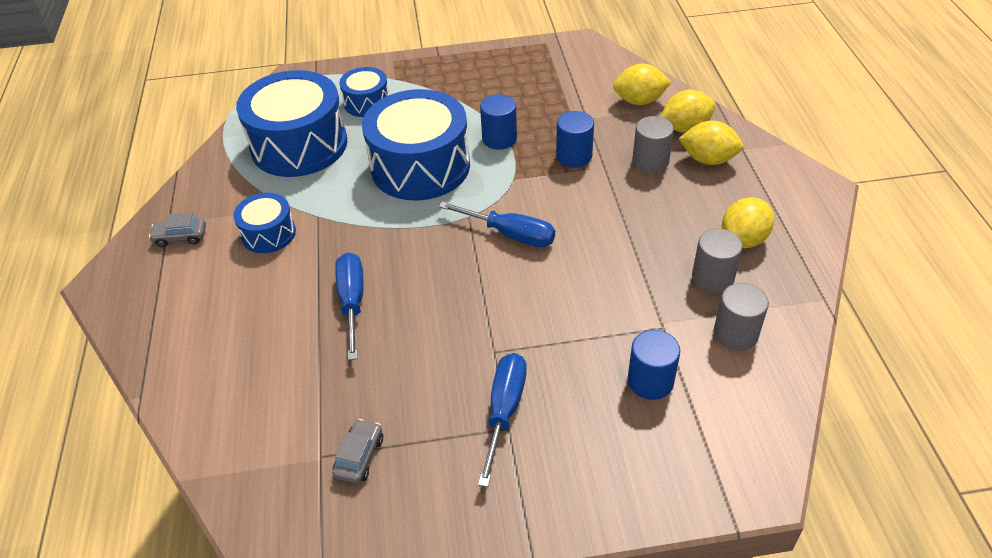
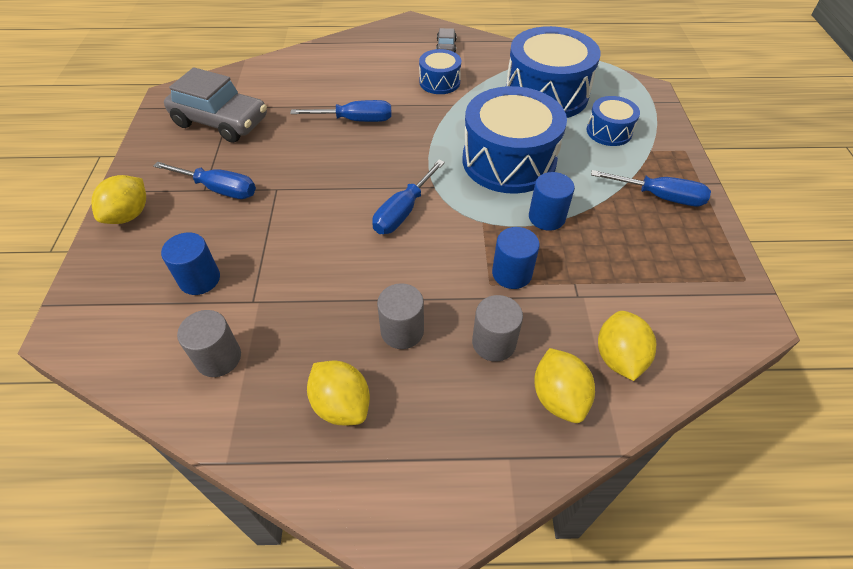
camera: 95 degrees right, 5 degrees up
grey car [332,419,383,484] -> grey car [164,67,267,143], size x2.24
yellow lemon [678,121,743,165] -> yellow lemon moved to [91,175,146,224]
grey cylinder [692,229,743,293] -> grey cylinder moved to [377,283,424,349]
none -> blue screwdriver [591,170,711,206]

